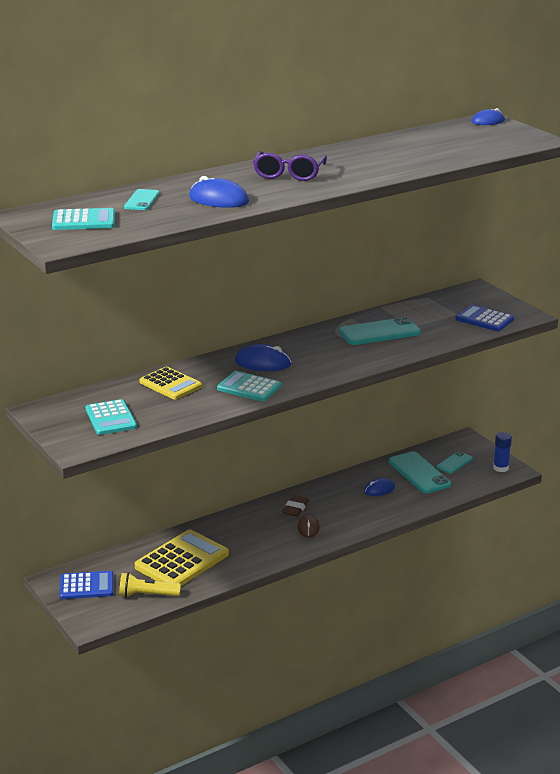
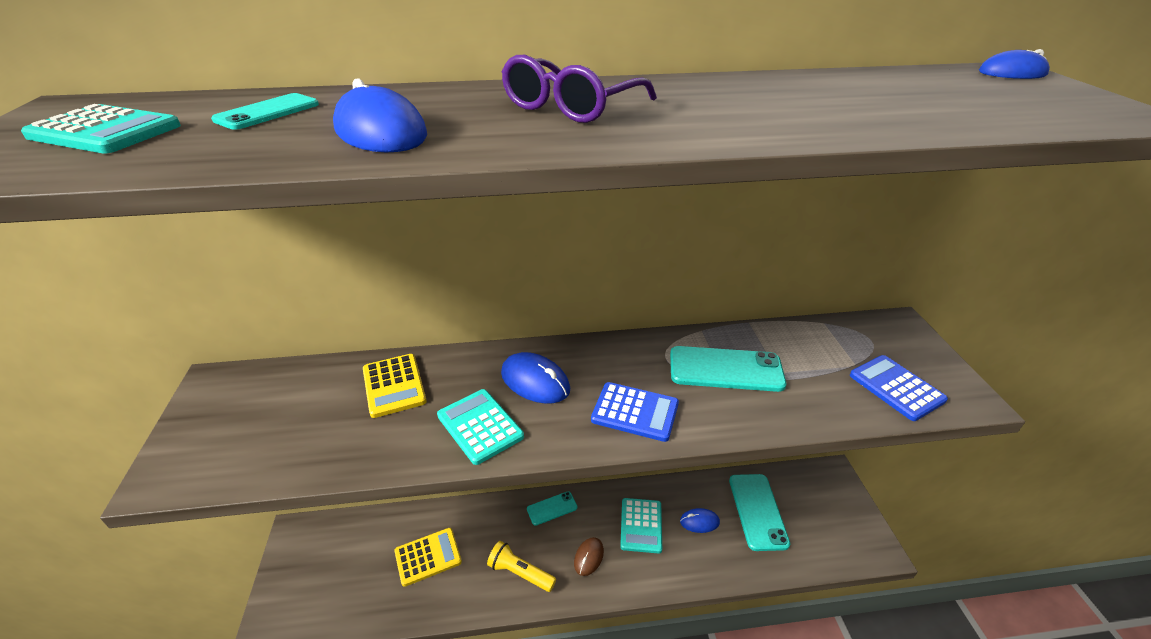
camera: 25 degrees right, 10 degrees up
blue calculator [59,571,114,599] -> blue calculator moved to [591,382,679,442]
turquoise calculator [86,399,137,435] -> turquoise calculator moved to [620,498,662,553]
yellow flashlight [119,572,181,597] -> yellow flashlight moved to [487,541,556,592]
yellow calculator [135,529,229,586] -> yellow calculator [394,528,462,587], size x0.64
brown eraser [282,495,309,517] -> none
turquoise phone [436,451,473,474] -> turquoise phone moved to [527,491,577,526]
blue glue stick [493,432,512,472] -> none

